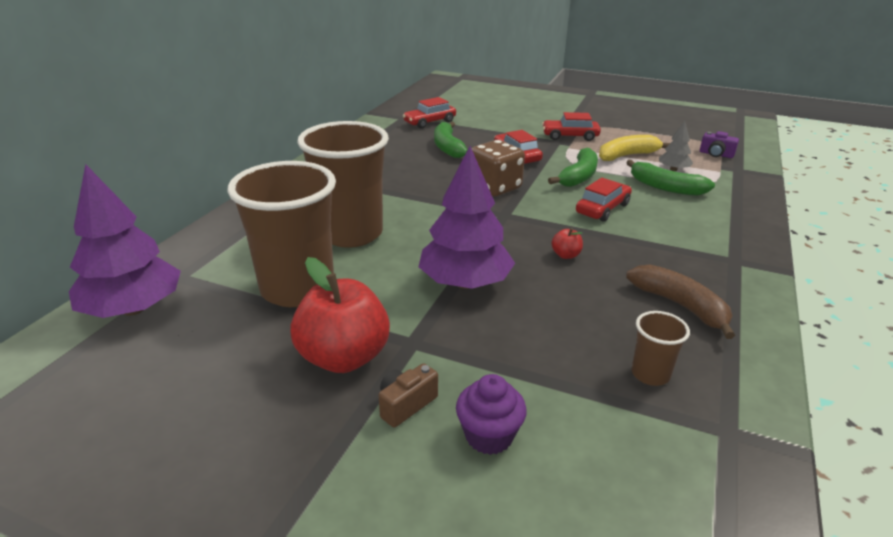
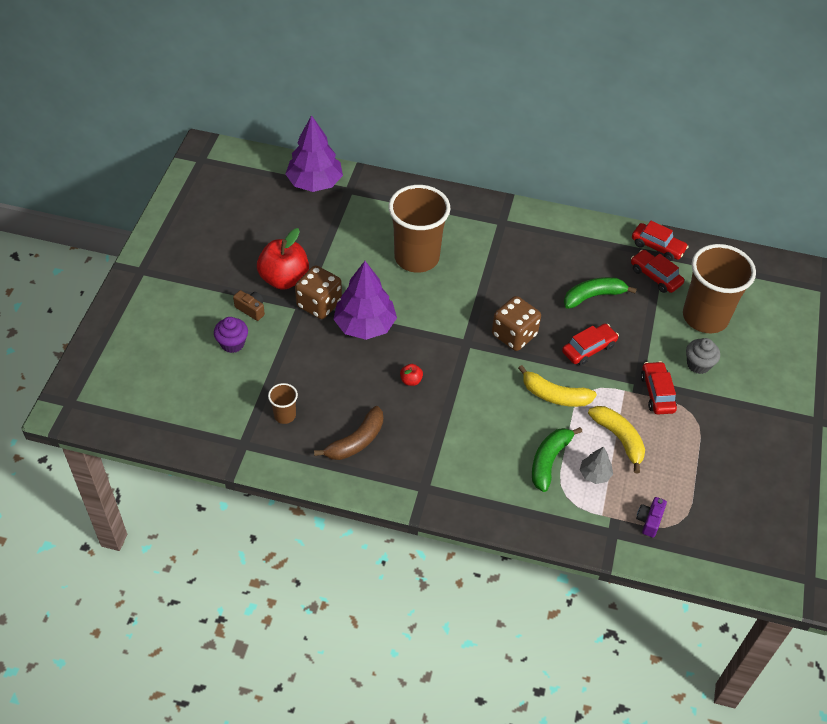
camera: 80 degrees right, 20 degrees up
brown cup [227,161,336,307] -> brown cup moved to [683,244,756,333]
green banana [548,148,598,187] -> yellow banana [518,365,597,407]
red car [576,178,632,222] -> red car moved to [632,221,688,261]
none -> brown dice [295,265,342,319]
none -> grey cupcake [686,338,720,374]

